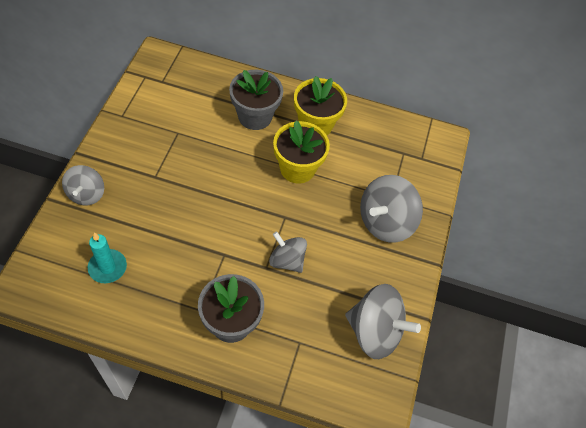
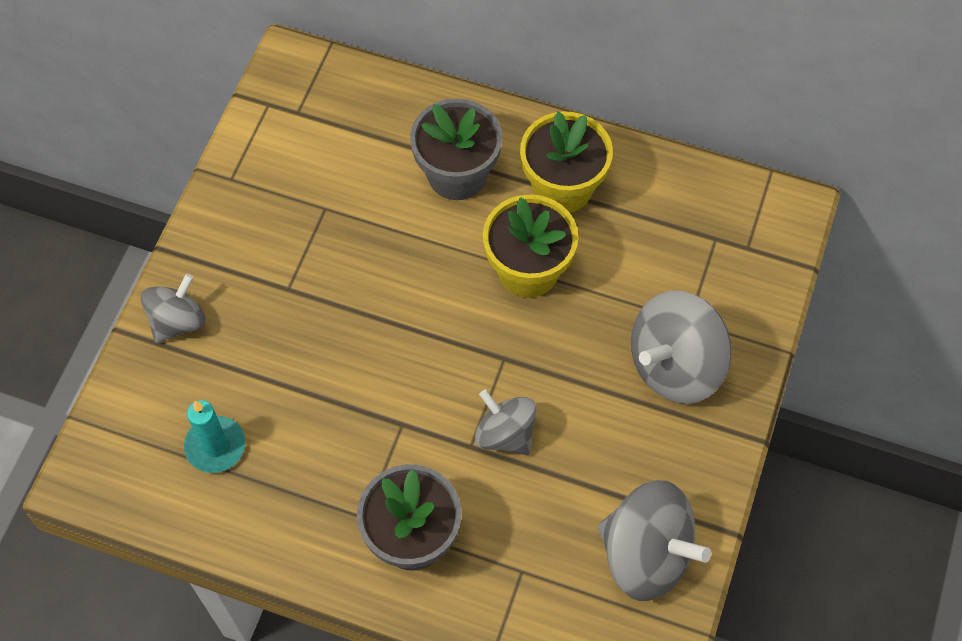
camera: 10 degrees right, 5 degrees up
grey spinning top [62,165,104,205] -> grey spinning top turned 150 degrees counterclockwise [140,274,205,343]

